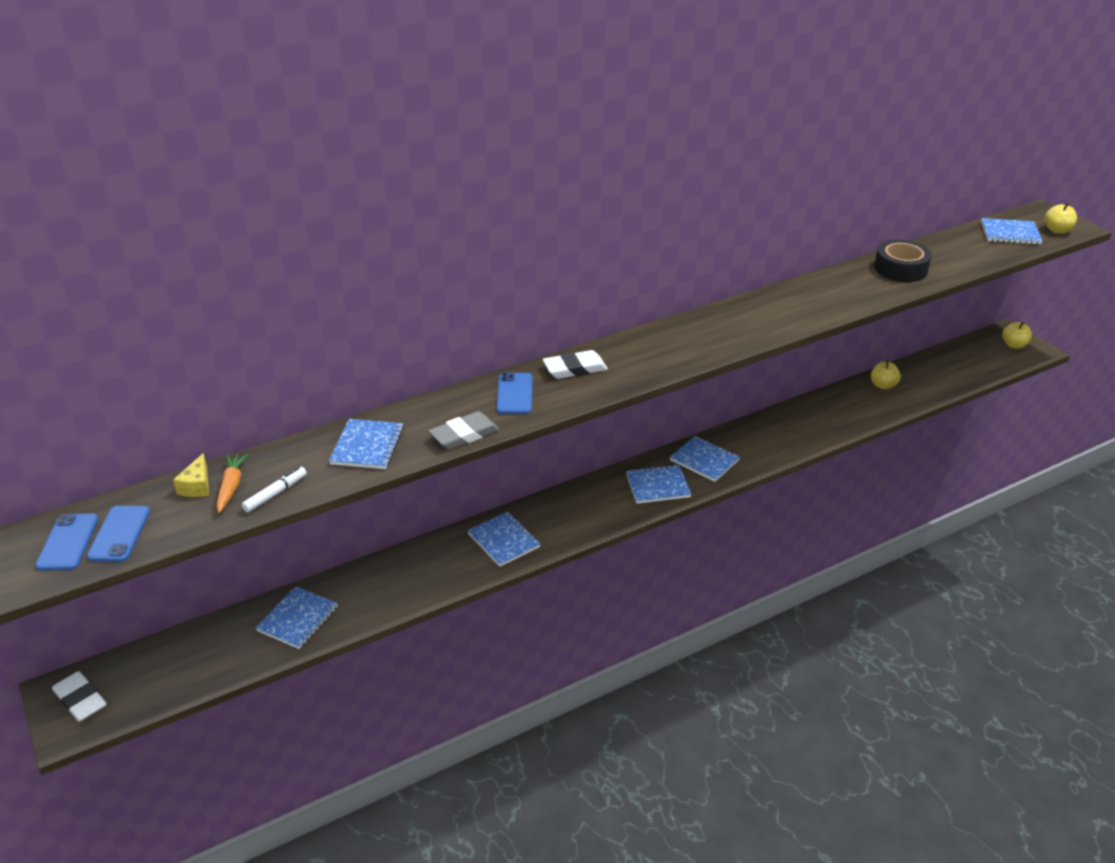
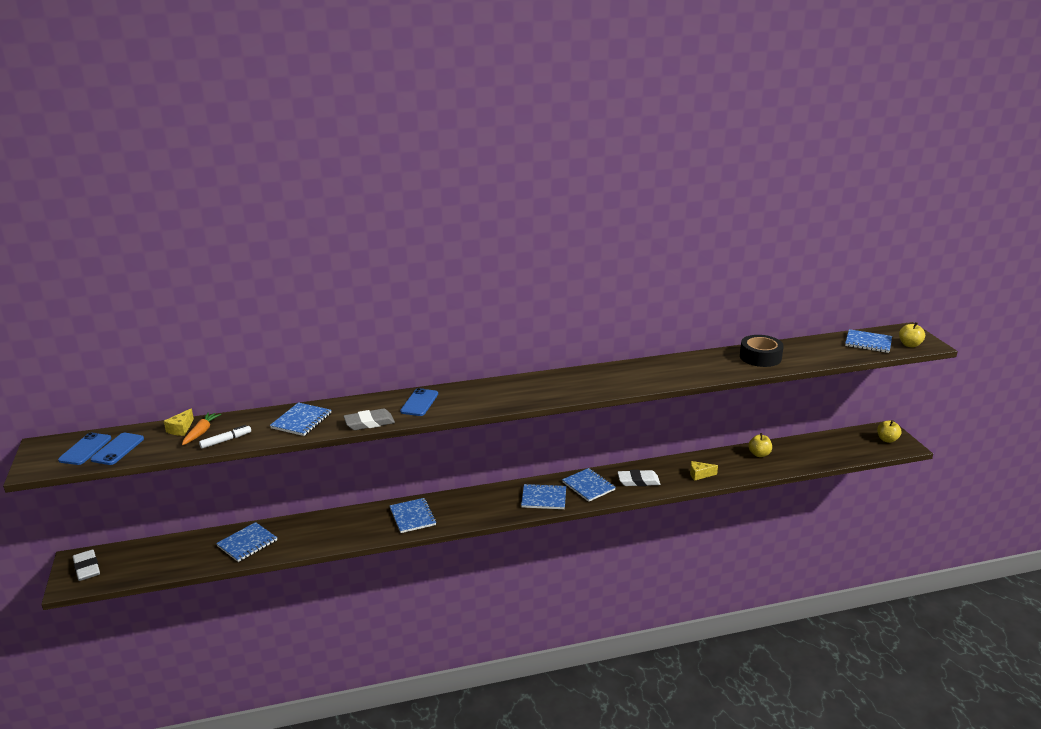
camera: 15 degrees right, 10 degrees down
white eraser [543,350,608,379] -> white eraser moved to [617,470,660,486]
none -> yellow cheese [690,461,718,481]

